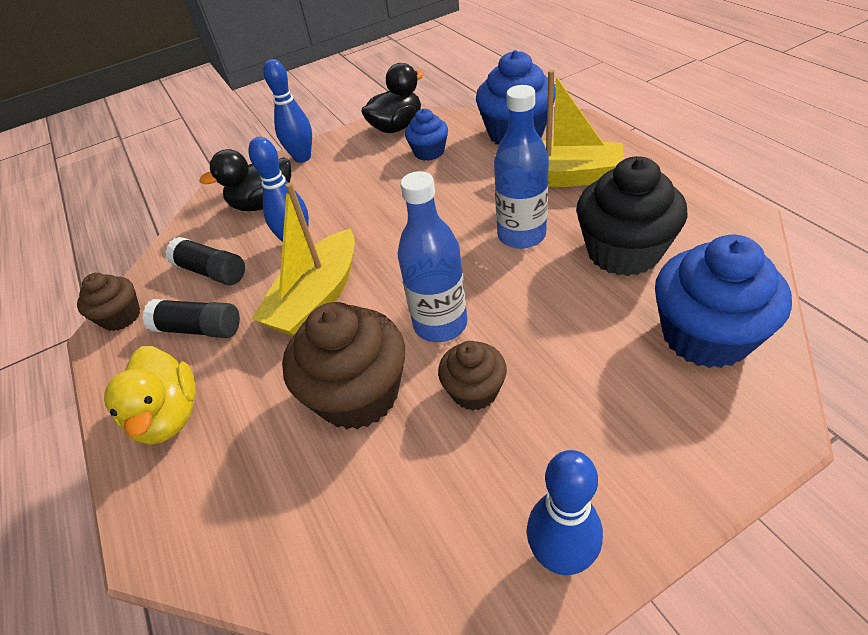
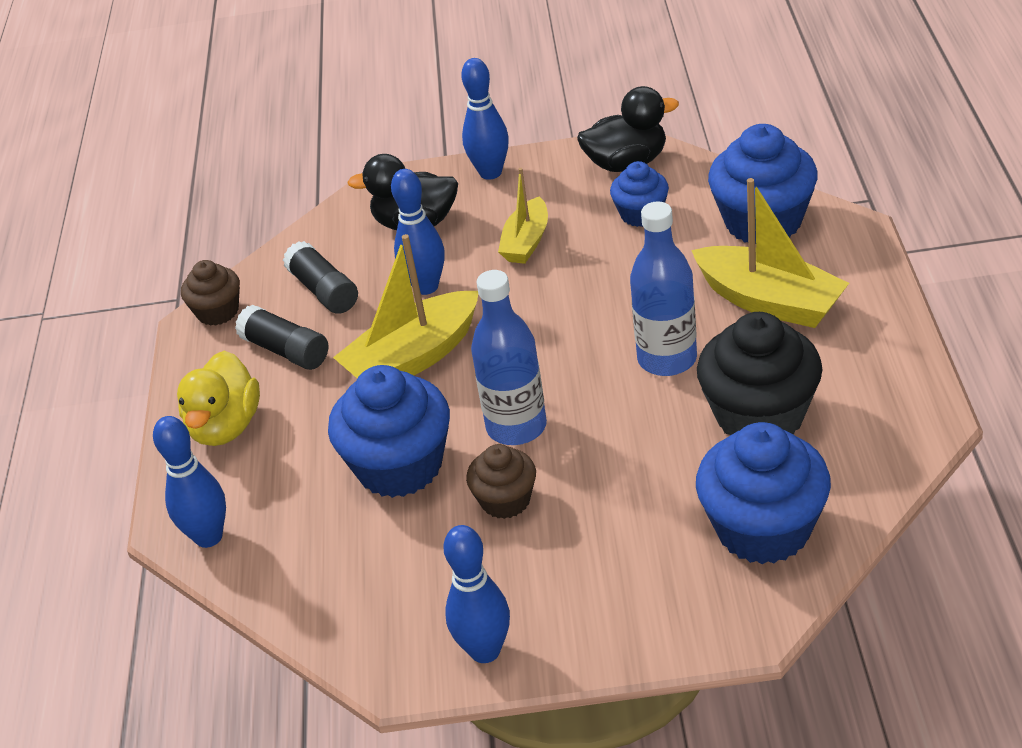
camera: 25 degrees right, 5 degrees down
brown cupcake [282,302,405,430] -> blue cupcake [328,365,450,498]
none -> blue bowling pin [153,416,226,548]
none -> yellow boat [498,168,548,264]

